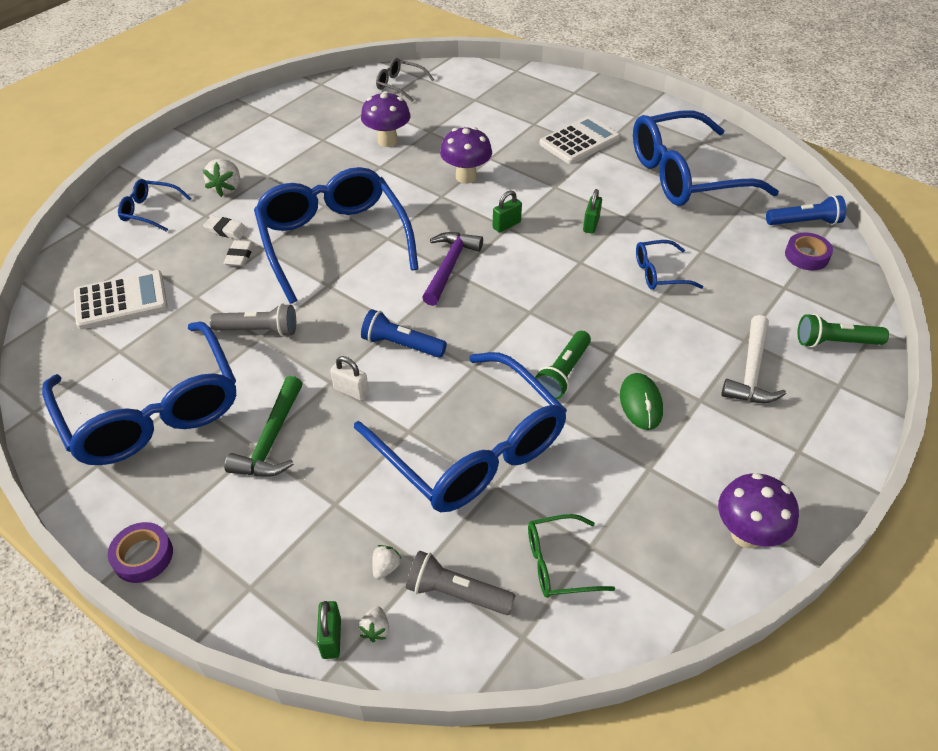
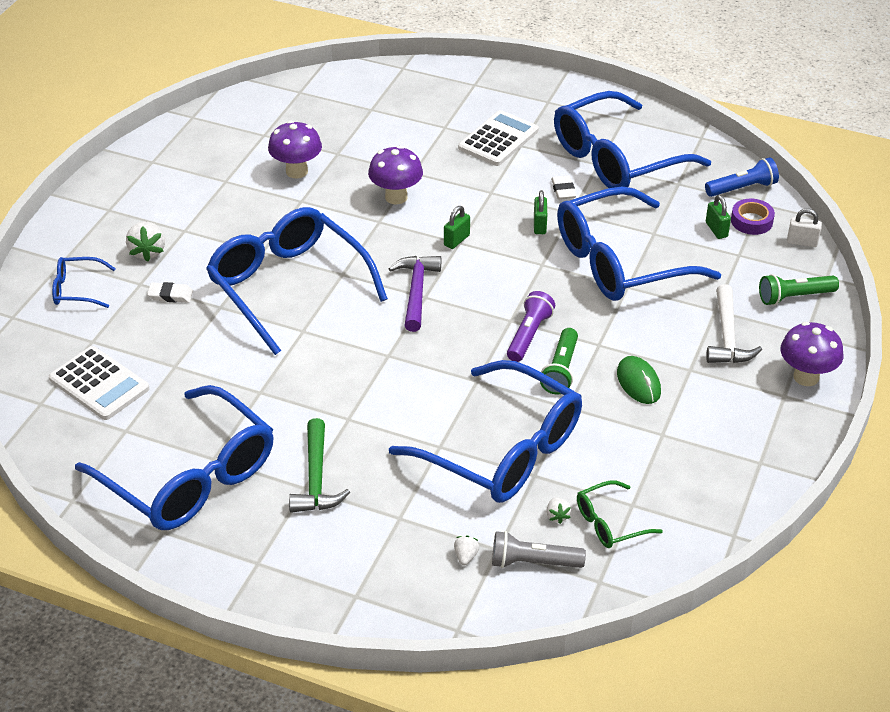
camera: 15 degrees left, 5 degrees down
white calculator [74,270,168,329] -> white calculator turned 75 degrees clockwise [49,346,150,420]
purple tape [108,522,173,583] -> none
grey flashlight [210,303,296,337] -> none
white eraser [224,240,254,267] -> white eraser moved to [551,175,576,200]
green padlock [317,601,341,659] -> green padlock moved to [706,195,731,239]
white padlock [330,356,369,401] -> white padlock moved to [787,209,822,247]
white strawberry [358,606,389,642] -> white strawberry moved to [546,497,571,524]
blue flashlight [361,309,447,358] -> none
grey glasses [376,58,434,102] -> none
blue glasses [636,240,703,290] -> blue glasses [557,187,721,301], size x2.26
purple mushroom [718,473,799,548] -> purple mushroom moved to [780,322,843,386]
none -> purple flashlight [507,291,555,362]

